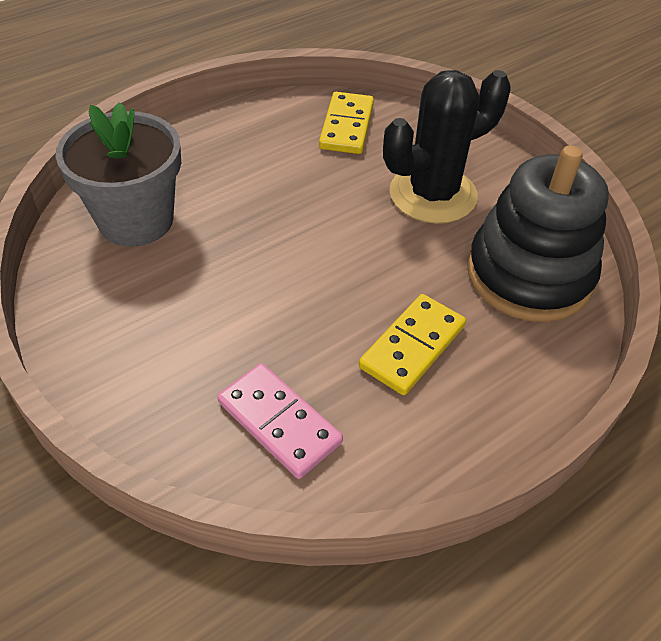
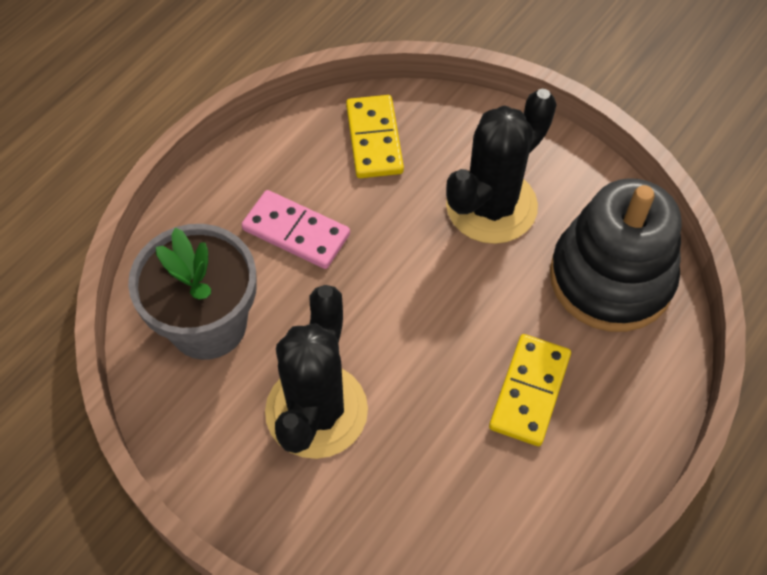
camera: 15 degrees left, 10 degrees up
pink domino [217,363,343,479] -> pink domino moved to [242,190,350,269]
none -> black cactus [265,285,368,459]

